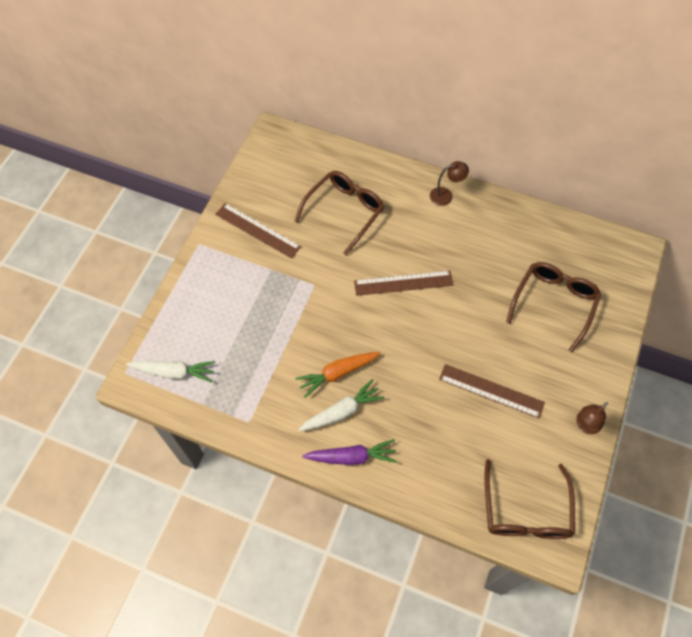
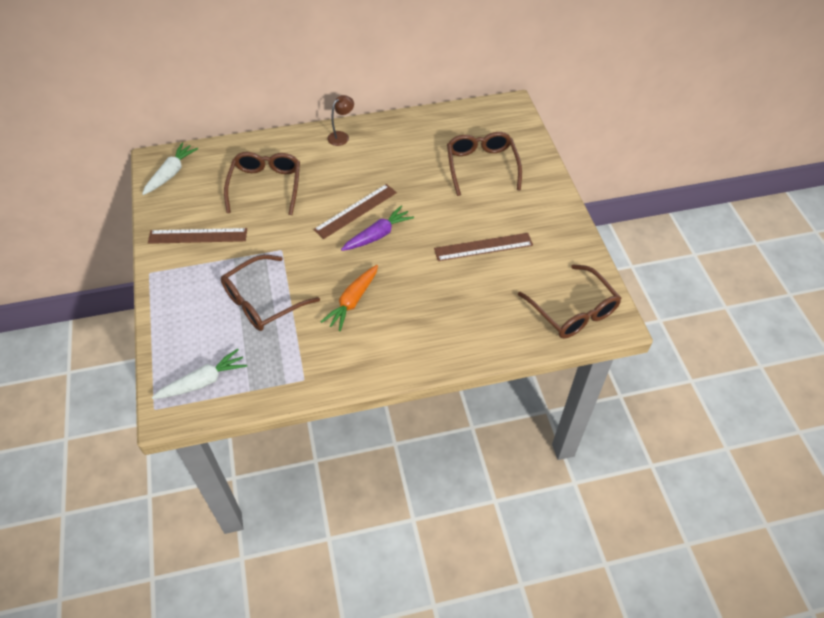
camera: 35 degrees left, 10 degrees down
white carrot [298,379,384,431] -> white carrot moved to [142,143,198,195]
purple carrot [302,439,397,465] -> purple carrot moved to [341,206,414,251]
brown lamp [576,402,608,434] -> none
none -> brown glasses [221,255,320,331]

